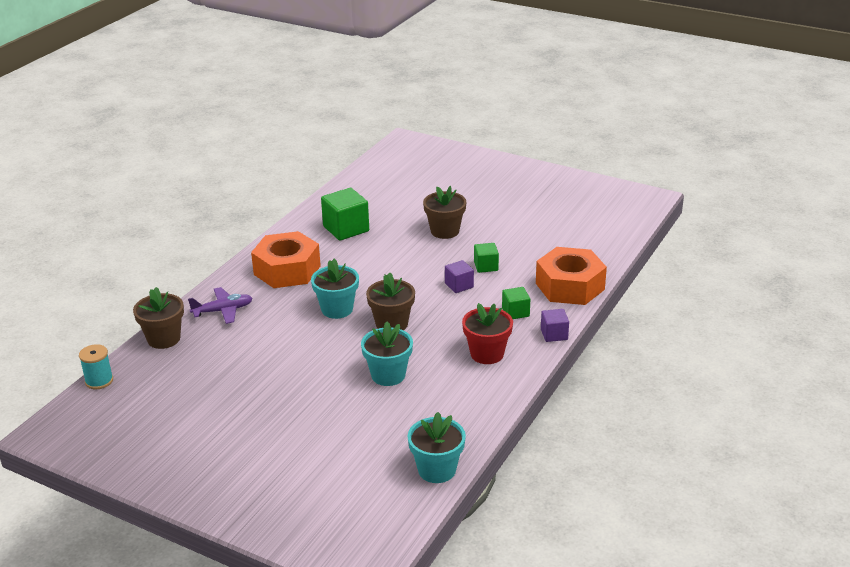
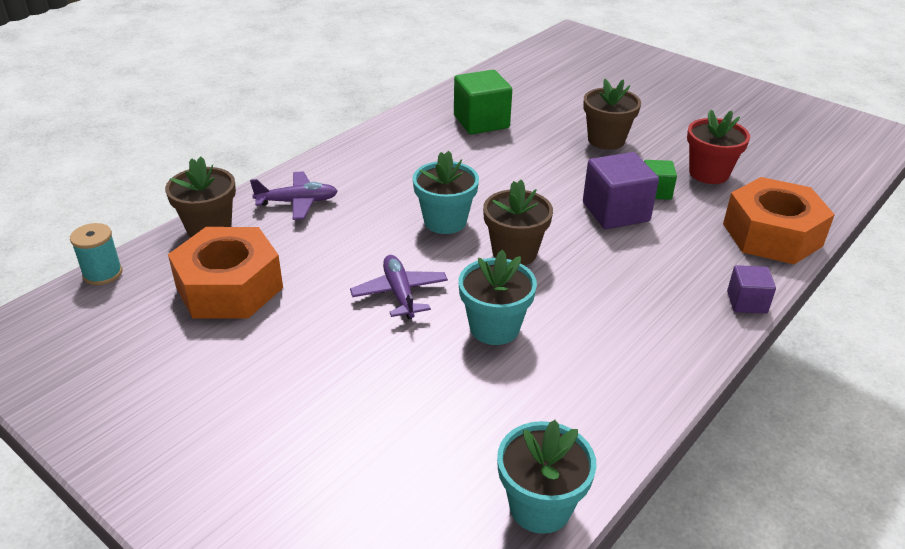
camera: 10 degrees right, 5 degrees up
orange nut [251,231,321,288] -> orange nut moved to [168,227,283,319]
purple cube [445,260,474,293] -> purple cube [583,152,659,229], size x1.75
red flower pot [462,303,513,364] -> red flower pot moved to [687,110,750,184]
green cube [502,287,530,319] -> none
none -> purple plane [350,255,448,319]

